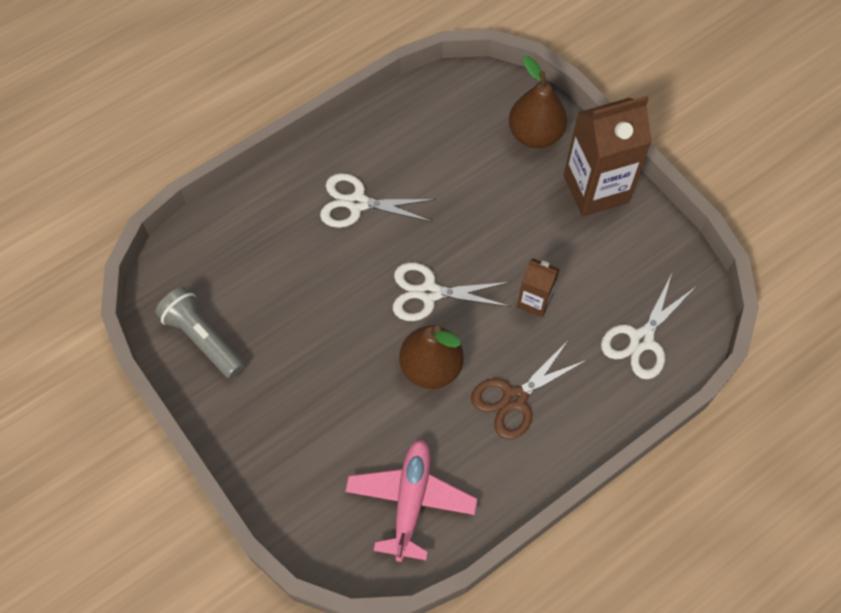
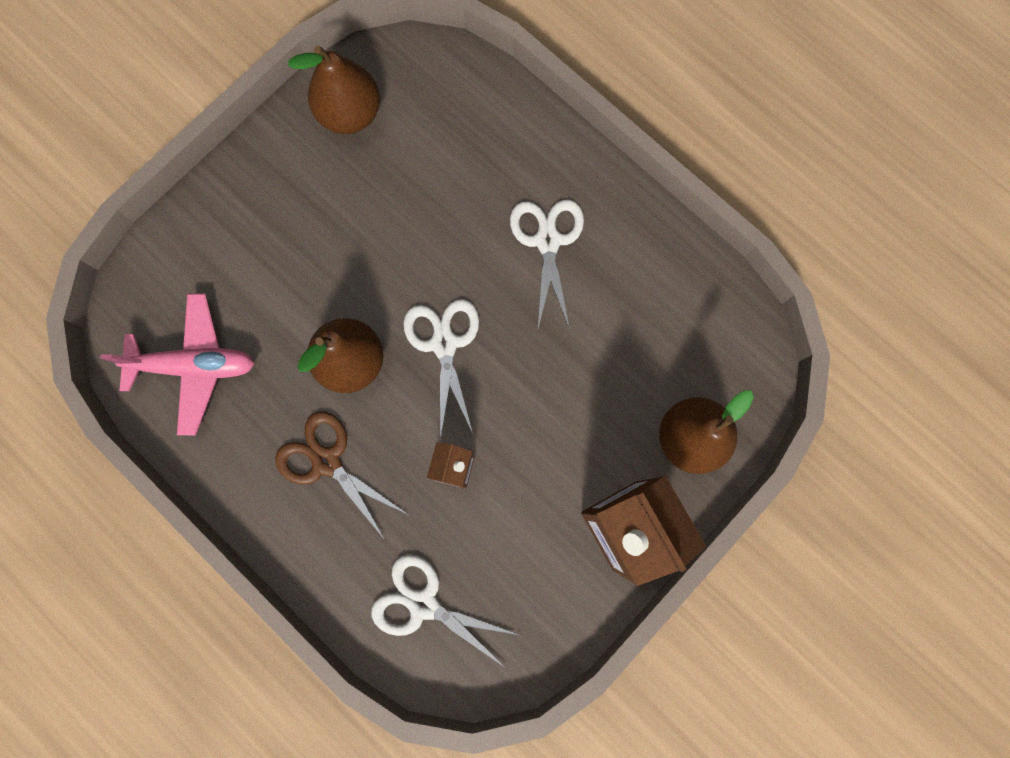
camera: 80 degrees right, 15 degrees up
grey flashlight [155,287,245,379] -> brown pear [288,45,380,134]

